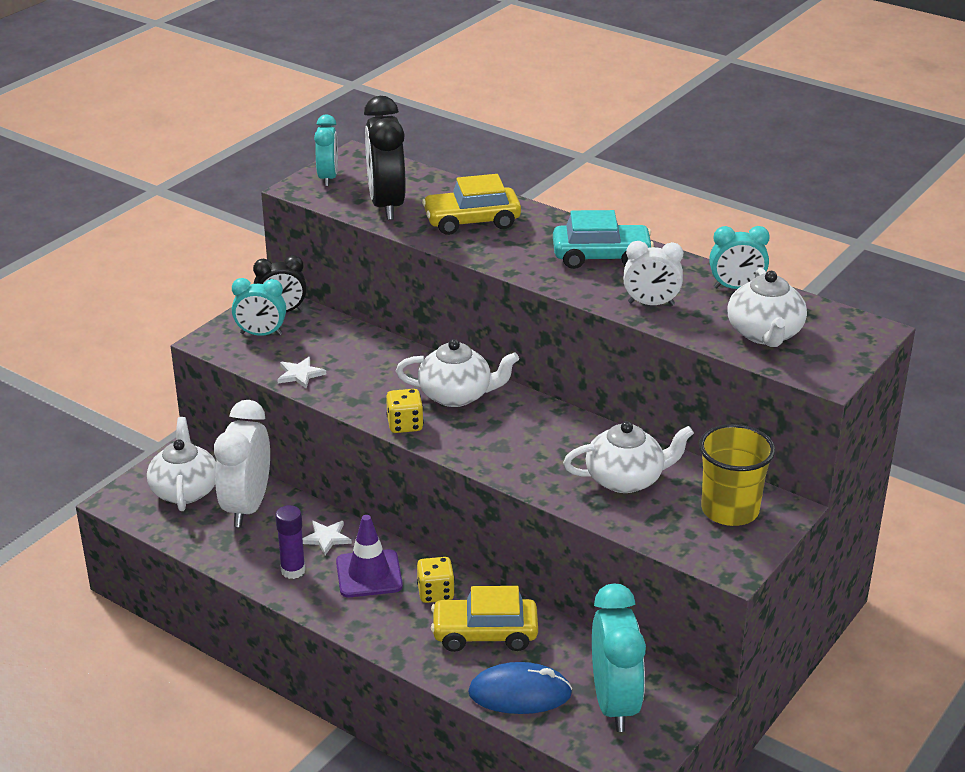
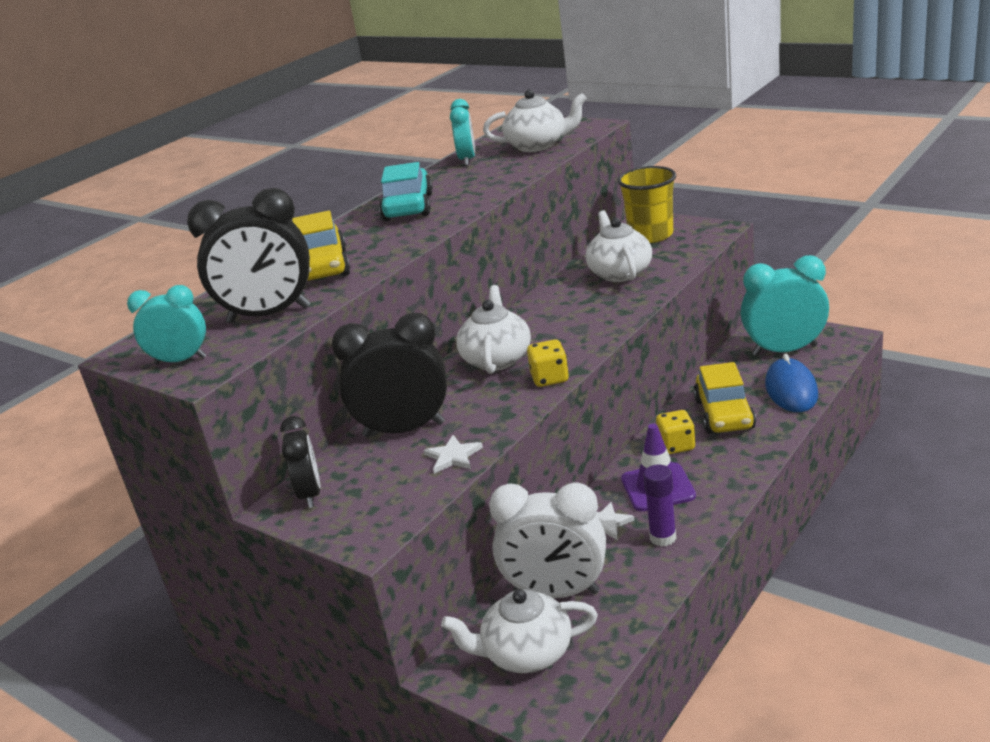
camera: 85 degrees left, 5 degrees down
turquoise clock [232,278,286,336] -> none
white clock [624,241,683,306] -> none
none -> black clock [332,313,447,437]

